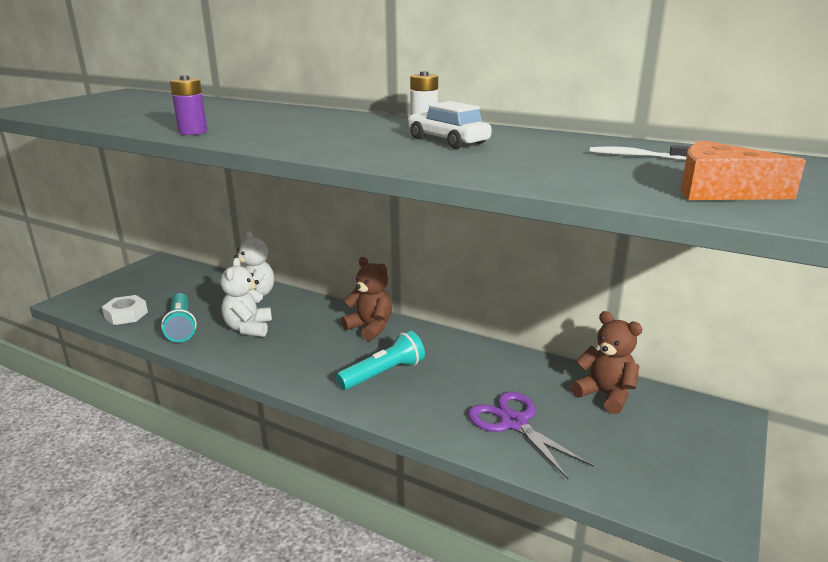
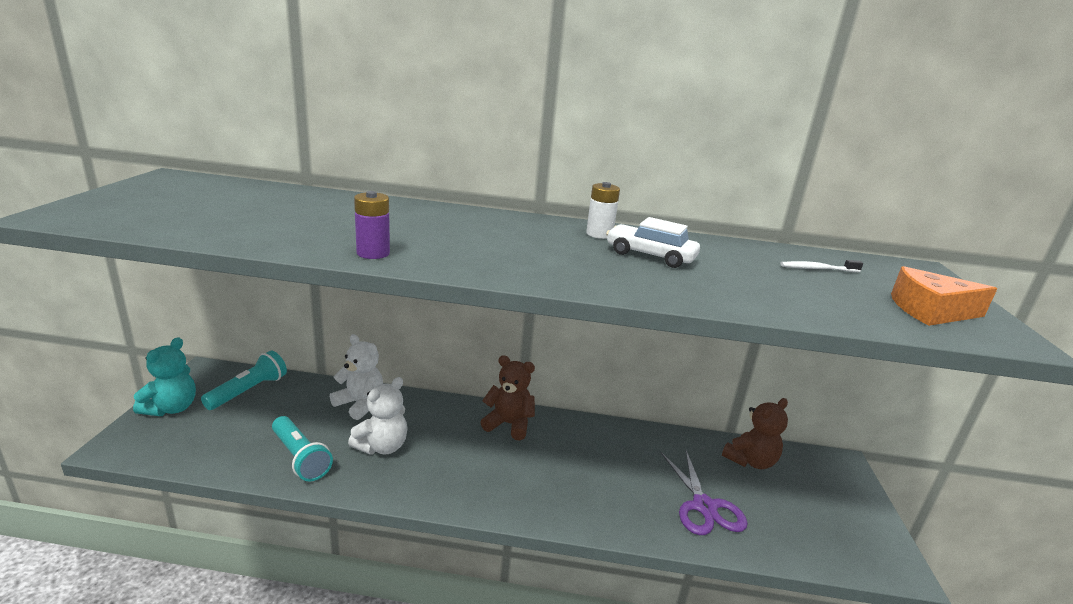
camera: 25 degrees left, 0 degrees up
white nut [102,295,148,325] -> none
white teddy bear [220,258,272,337] -> white teddy bear turned 120 degrees counterclockwise [348,377,408,455]
turquoise flashlight [336,330,425,390] -> turquoise flashlight moved to [201,351,287,410]
purple scissors [468,392,594,479] -> purple scissors turned 135 degrees counterclockwise [660,450,748,535]
brown teddy bear [571,311,642,414] -> brown teddy bear turned 120 degrees clockwise [722,398,788,469]
none -> turquoise teddy bear [133,337,196,416]

